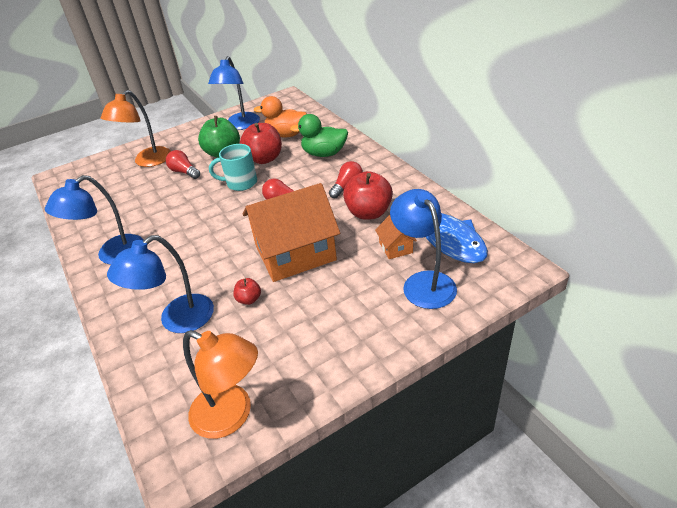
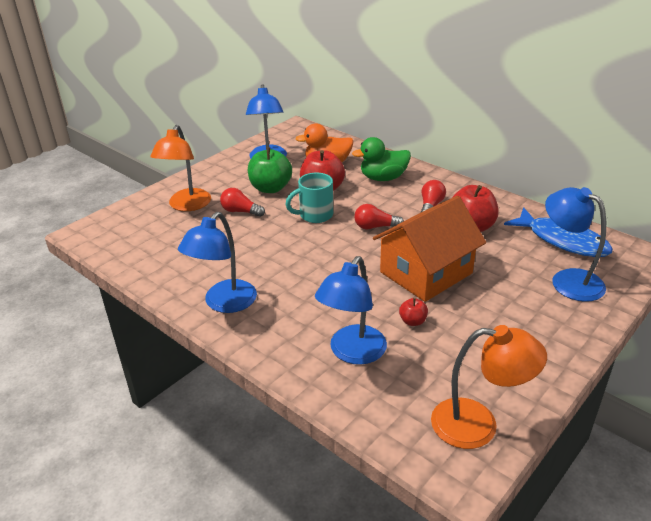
camera: 20 degrees left, 5 degrees down
orange house [375,215,417,259] -> none

